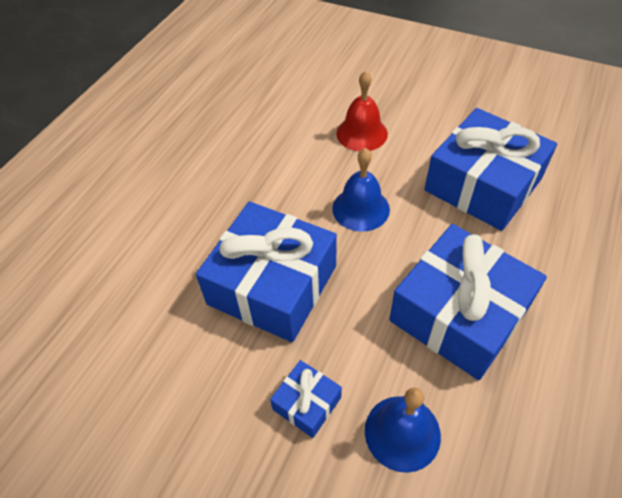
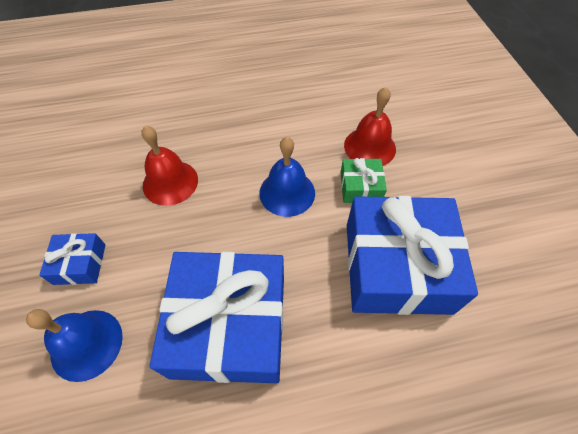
camera: 50 degrees right, 5 degrees up
blue gift [196,202,337,342] -> red bell [141,126,198,206]
none -> green gift [340,158,387,203]

